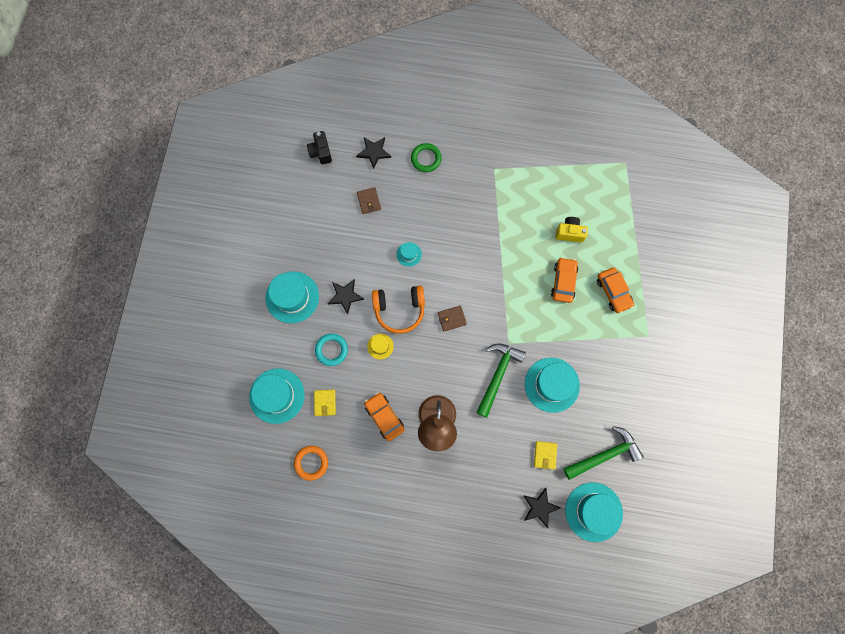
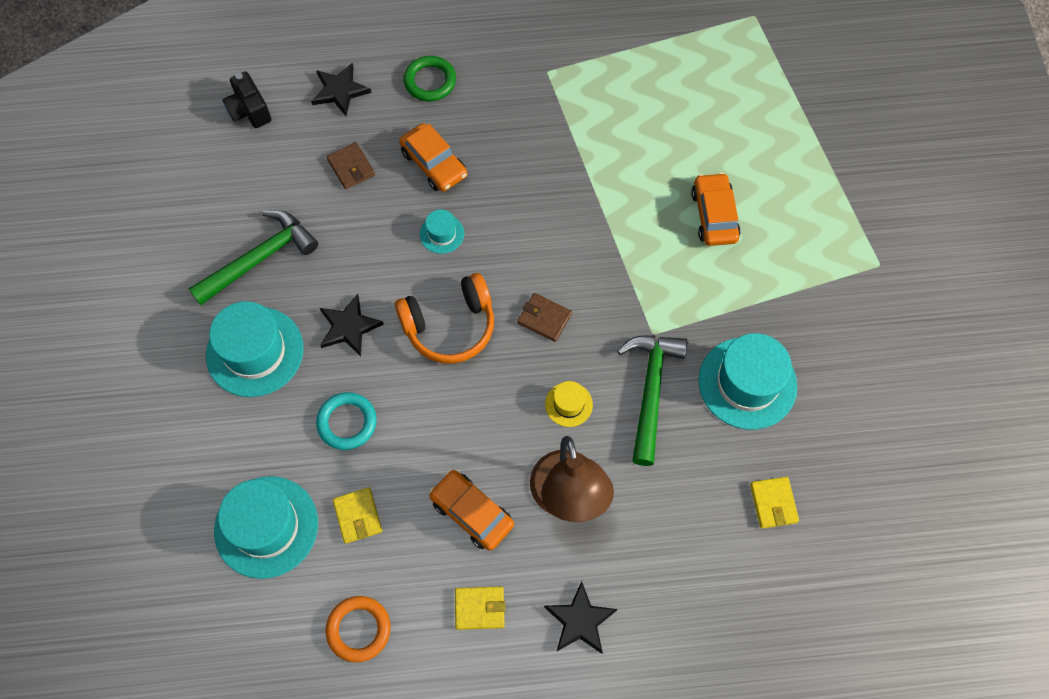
camera: 15 degrees left, 10 degrees down
yellow hat [367,334,394,359] -> yellow hat moved to [545,381,593,427]
brown wallet [438,306,467,331] -> brown wallet turned 60 degrees clockwise [517,293,572,342]
black star [523,487,561,528] -> black star moved to [544,581,618,654]
yellow camera [556,217,588,243] -> none
green hammer [563,426,644,480] -> green hammer moved to [189,210,318,305]
turquoise hat [565,482,623,542] -> none
orange car [597,267,634,313] -> orange car moved to [399,123,467,192]
none -> yellow wallet [455,587,506,630]

